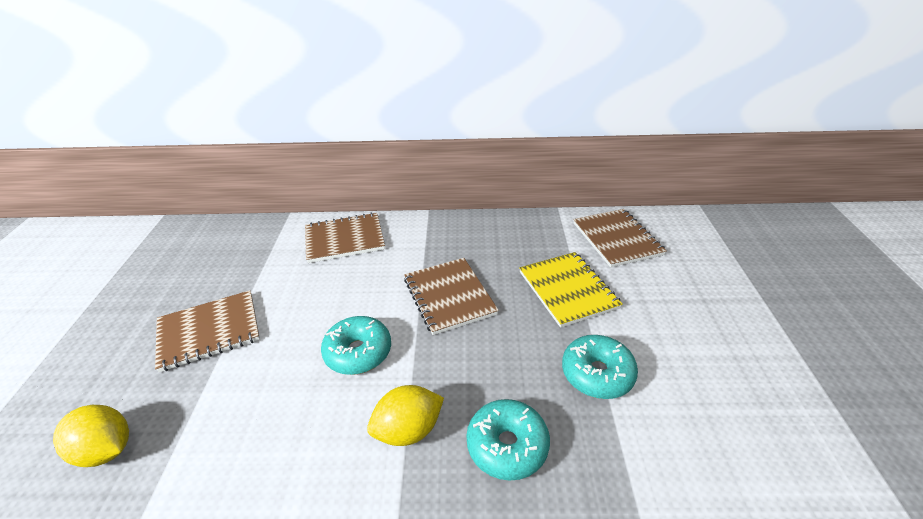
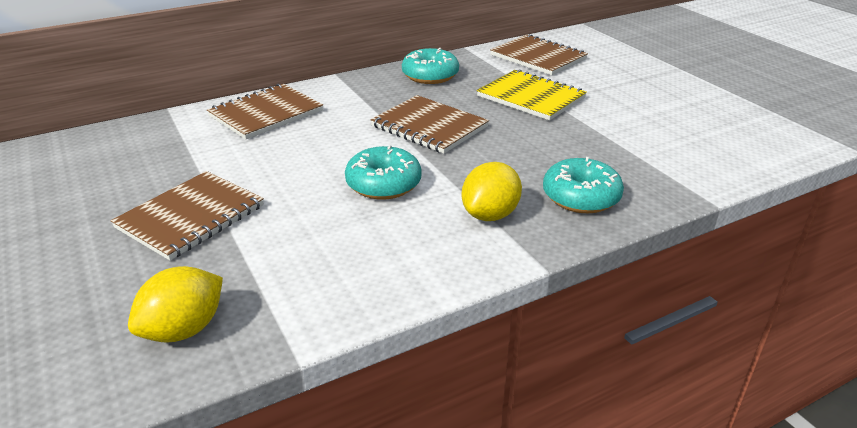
camera: 30 degrees left, 5 degrees down
yellow lemon [53,405,129,467] -> yellow lemon turned 45 degrees counterclockwise [128,266,223,343]
turquoise donut [562,335,638,399] -> turquoise donut moved to [402,48,459,84]

